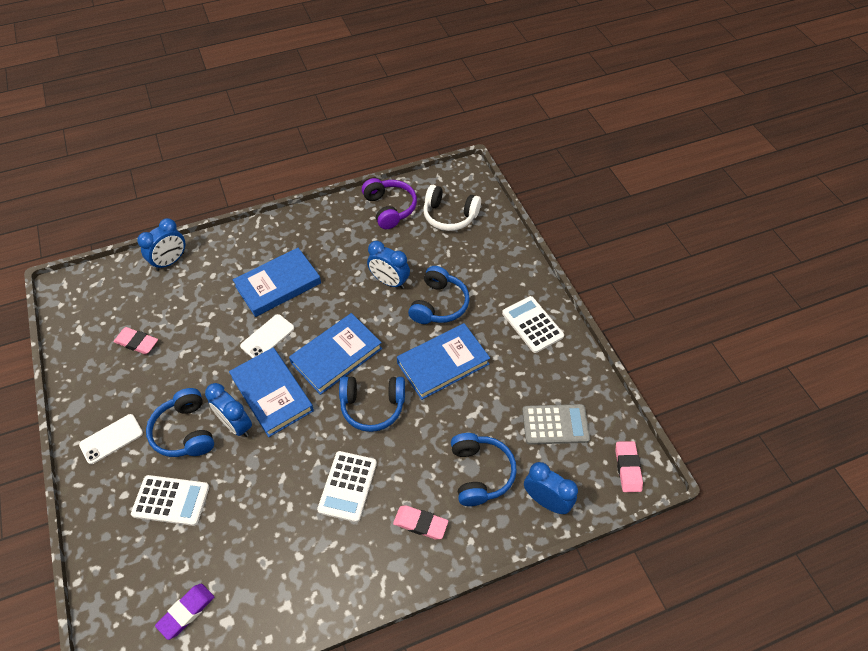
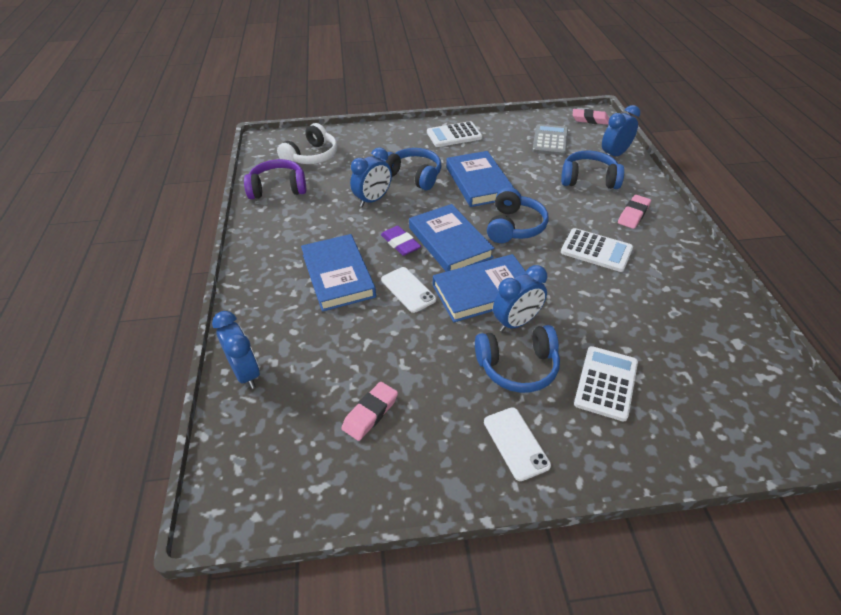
camera: 75 degrees left, 10 degrees down
purple eraser [155,584,214,640] -> purple eraser moved to [381,226,421,256]

